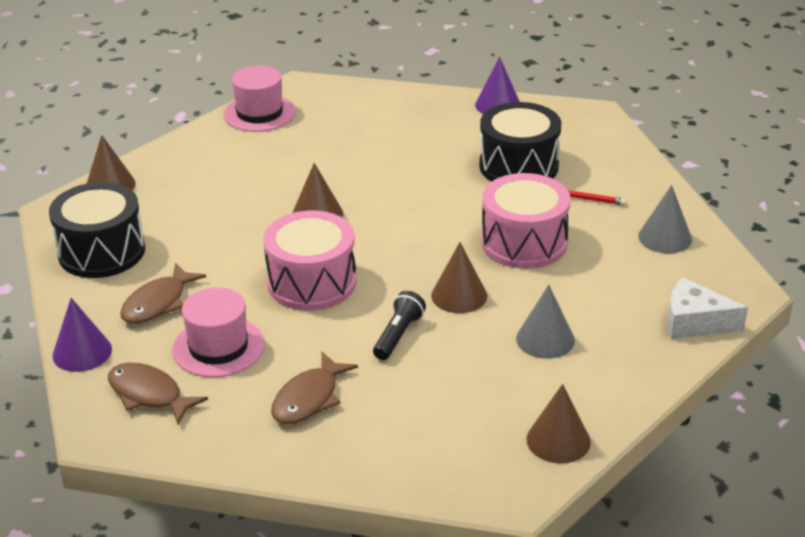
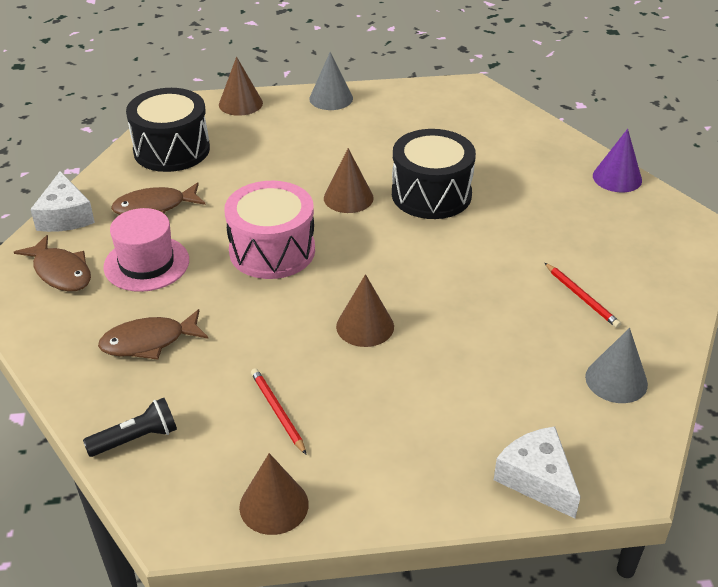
camera: 40 degrees right, 5 degrees up
purple cone [52,298,112,372] -> white cheese [30,171,95,232]
brown fish [108,363,208,424] -> brown fish turned 150 degrees clockwise [14,235,91,291]
pink hat [223,65,296,132] -> none
black flashlight [373,291,426,360] -> black flashlight moved to [83,398,177,457]
black drum [479,102,562,182] -> black drum moved to [392,129,476,219]
pink drum [481,173,571,269] -> none
grey cone [516,285,575,359] -> grey cone moved to [309,52,353,110]
none -> red pencil [251,368,307,455]

